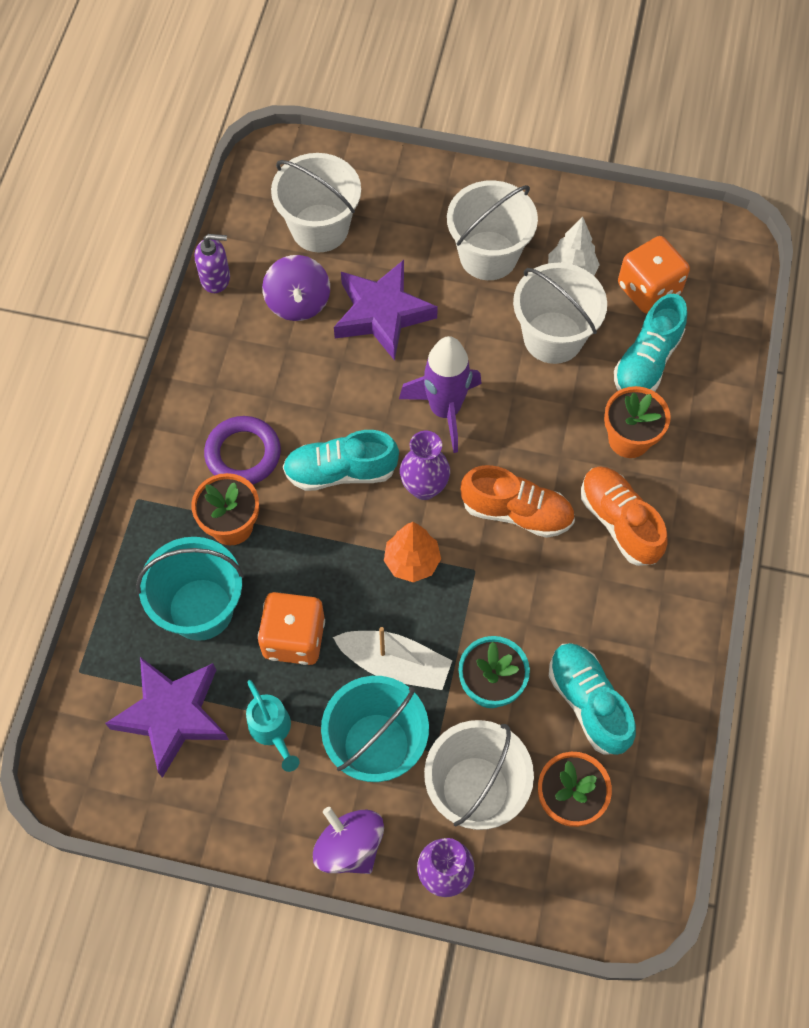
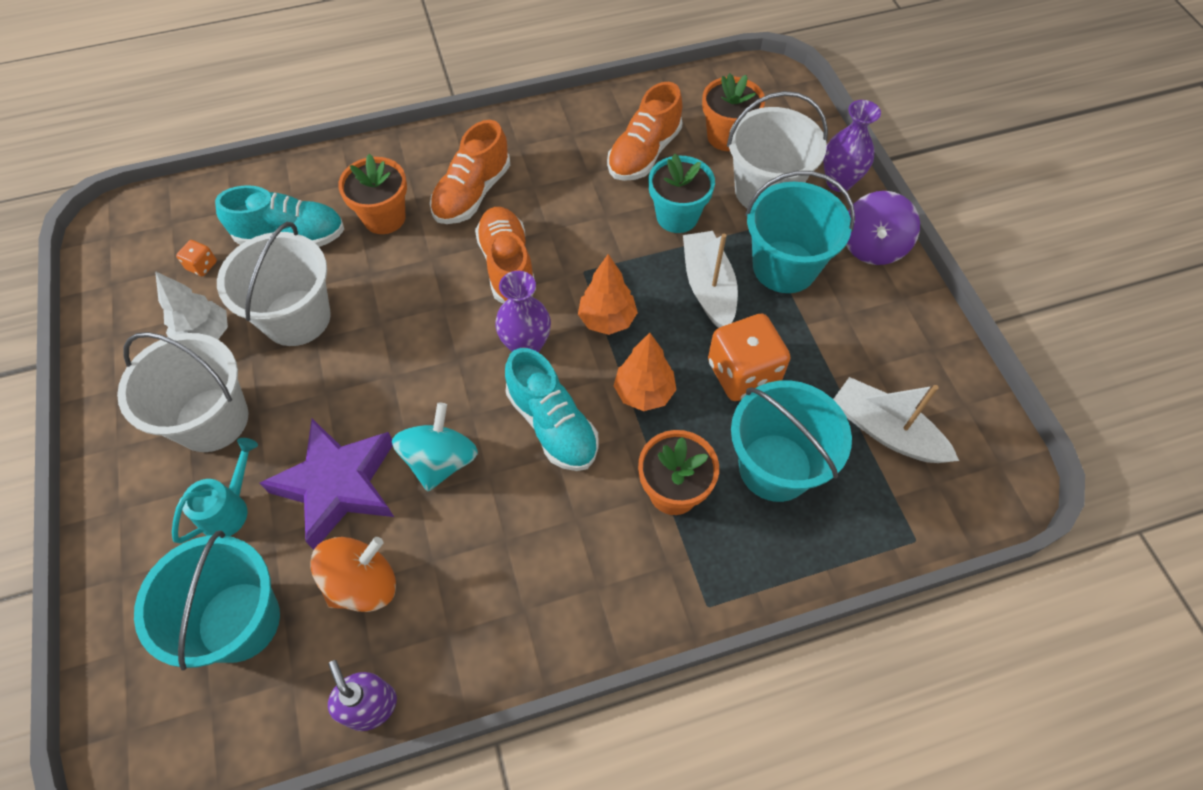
camera: 120 degrees left, 5 degrees down
purple star [105,657,229,778] -> white boat [833,377,959,463]
purple ring [204,416,281,485] -> none
turquoise watering can [246,680,300,772] -> turquoise watering can moved to [172,438,258,544]
purple spinning top [262,255,330,321] -> orange spinning top [311,537,396,612]
white bucket [271,153,361,252] -> turquoise bucket [134,531,280,671]
purple rocket [399,336,482,453] -> none
turquoise shoe [549,643,636,755] -> orange shoe [607,82,682,181]
orange dice [618,236,690,314] -> orange dice [176,240,217,276], size x0.45
none -> turquoise spinning top [392,402,478,491]
none -> orange tree [614,333,677,411]

